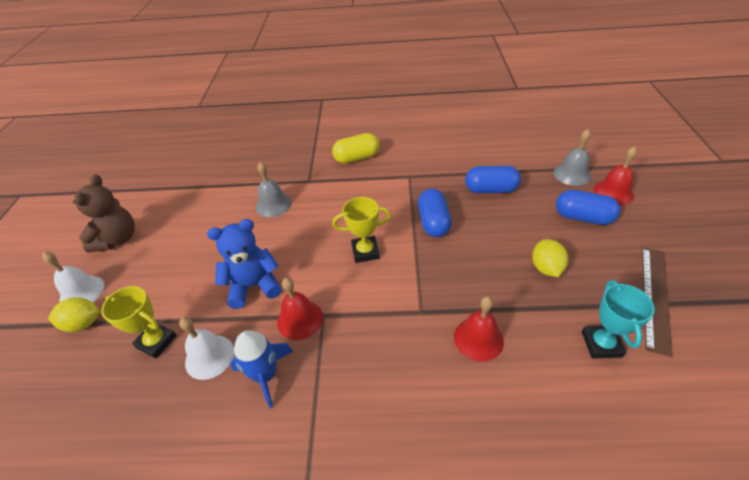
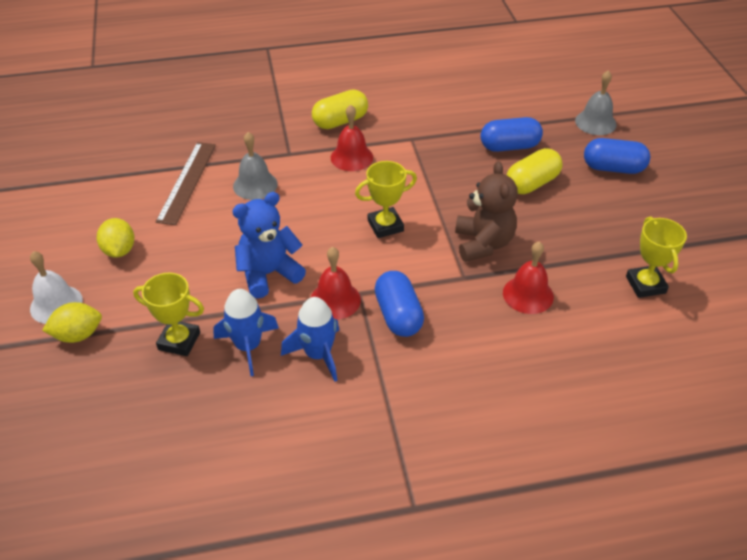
camera: 15 degrees left, 0 degrees up
brown teddy bear [73,175,135,253] -> brown teddy bear moved to [455,161,518,262]
white bell [179,317,234,380] -> blue rocket [213,289,279,376]
blue capsule [418,189,452,237] -> blue capsule moved to [375,271,424,337]
yellow lemon [532,239,568,277] -> yellow lemon moved to [96,218,135,258]
turquoise trophy [582,280,655,359] -> yellow trophy [626,216,687,298]
red bell [593,146,637,205] -> red bell moved to [331,105,373,171]
brown ruler [642,247,673,357] -> brown ruler moved to [156,142,216,225]
none -> yellow capsule [507,148,563,194]

